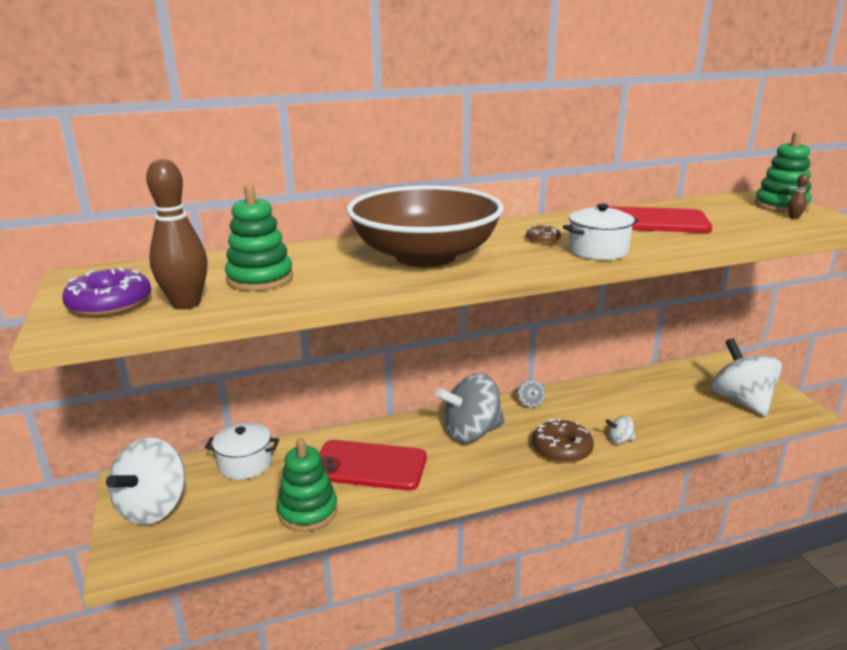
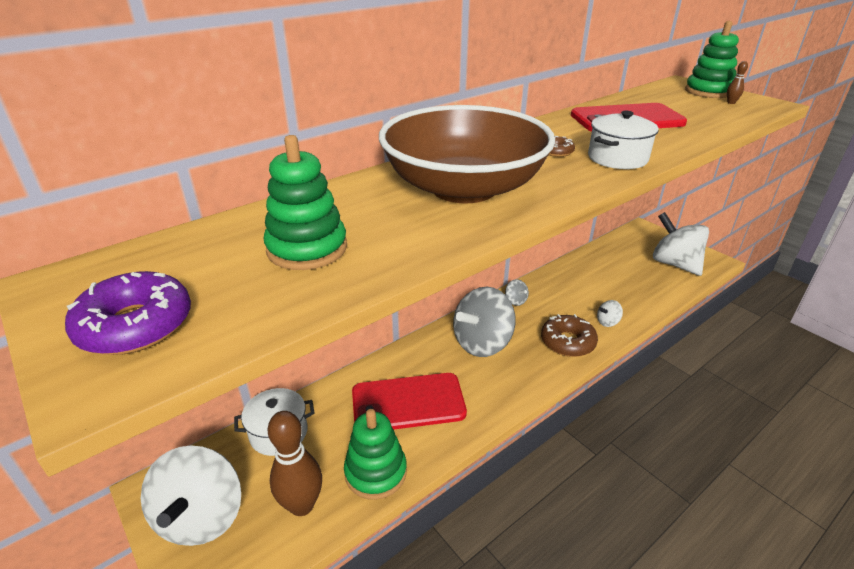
camera: 20 degrees left, 10 degrees up
brown bowling pin [146,158,208,310] -> brown bowling pin moved to [268,411,322,516]

